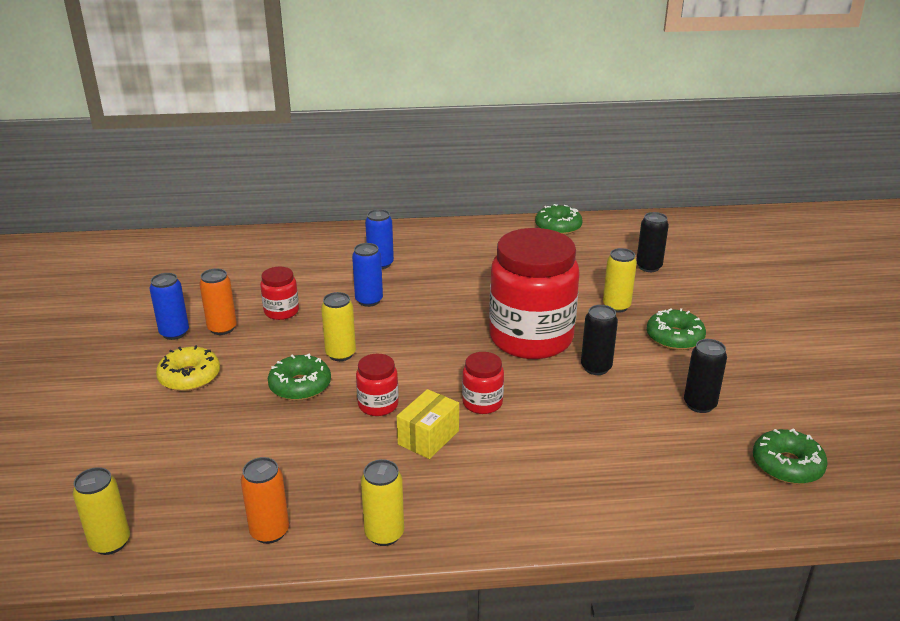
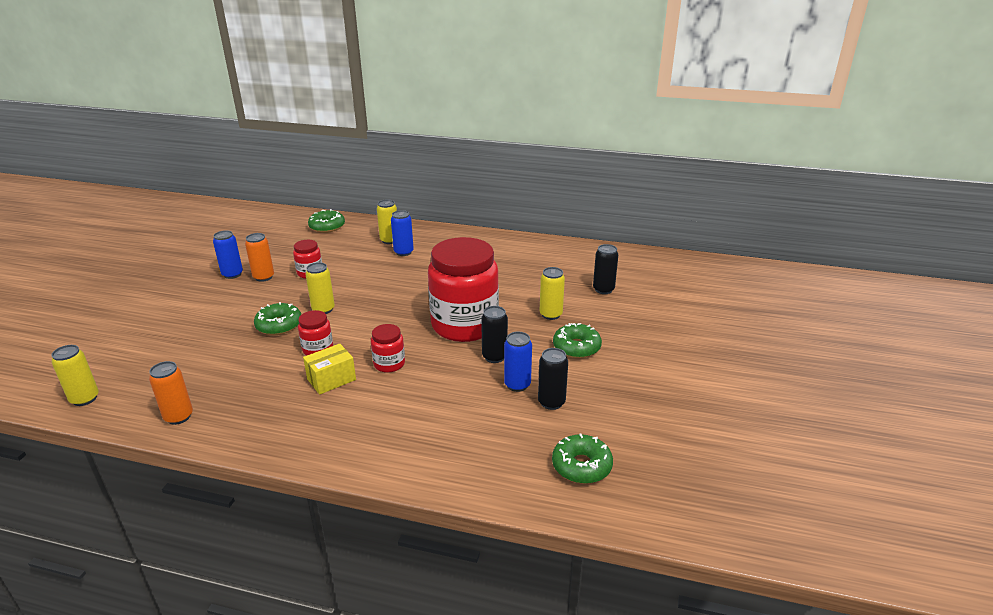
camera: 20 degrees right, 0 degrees up
yellow donut [156,345,220,391] -> none
blue can [352,243,383,307] -> blue can moved to [504,332,532,392]
yellow can [361,459,404,546] -> yellow can moved to [377,199,397,244]
green donut [535,204,583,235] -> green donut moved to [308,209,345,233]

